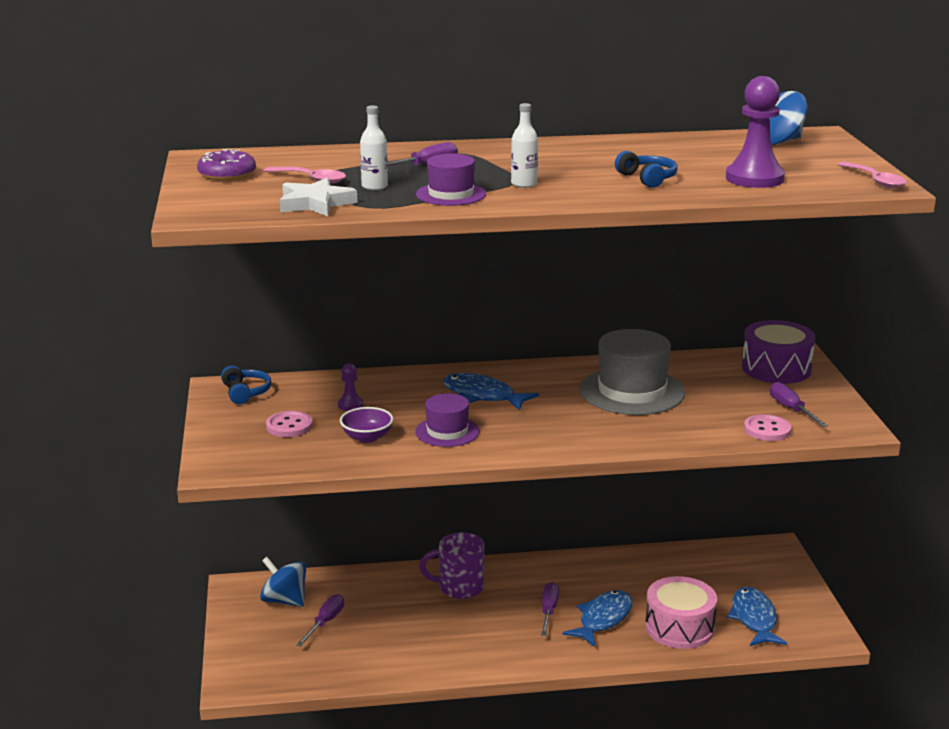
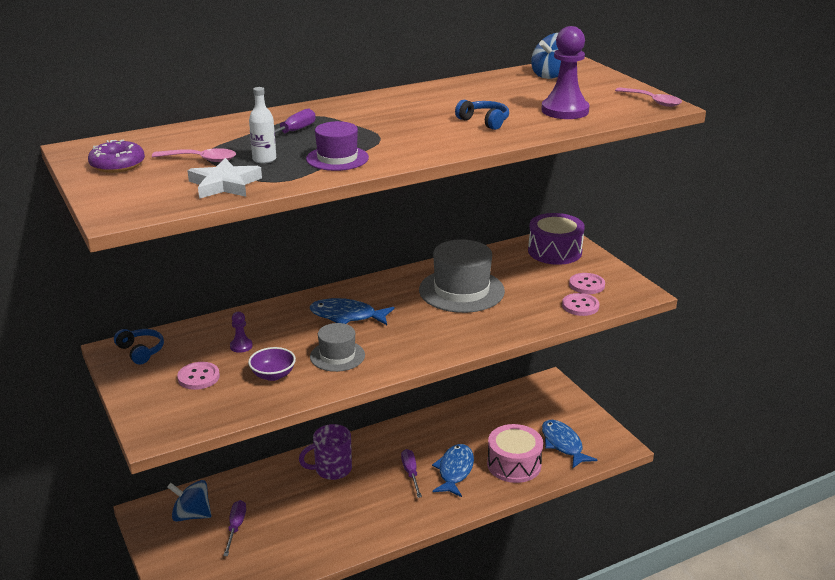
camera: 20 degrees left, 5 degrees up
purple hat [415,393,479,447] -> grey hat [310,323,365,372]
white bottle [511,103,538,188] -> none
purple screwdriver [770,382,828,427] -> pink button [569,273,605,294]

